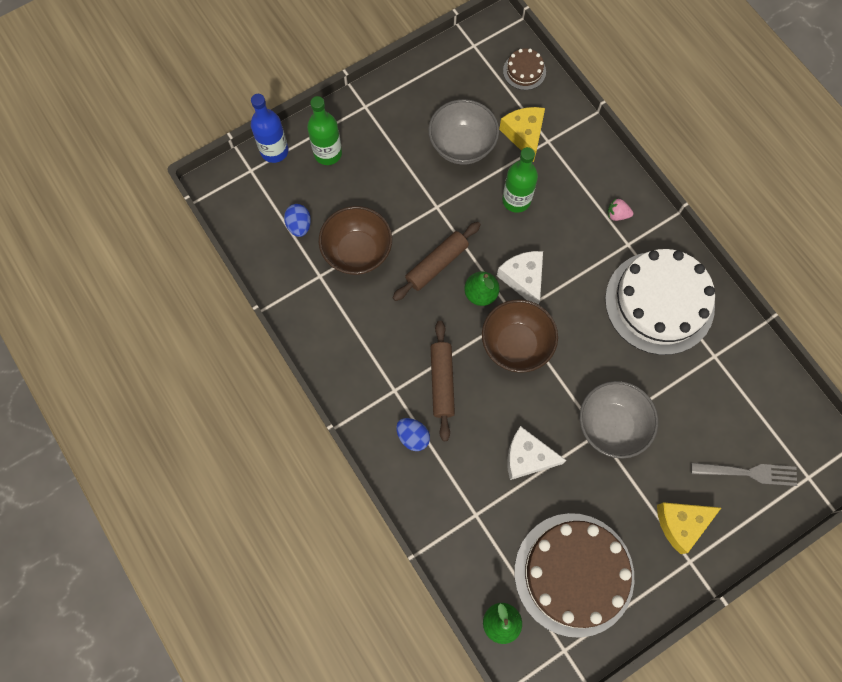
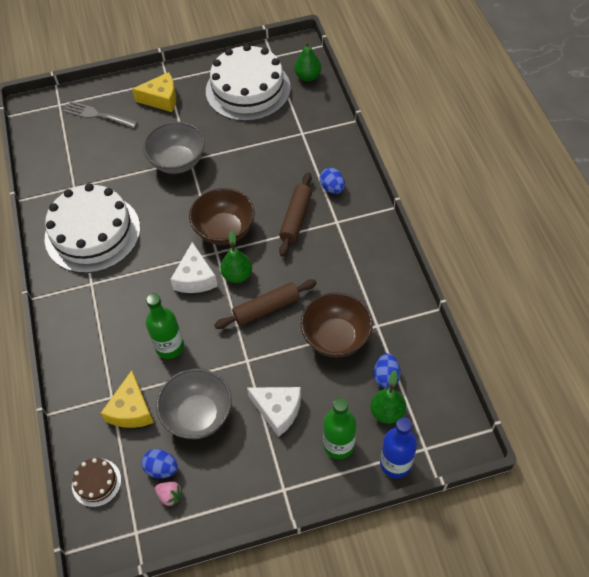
camera: 160 degrees left, 15 degrees down
white cheese [507,426,567,480] -> white cheese moved to [247,387,301,437]
brown cake [515,513,634,638] -> white cake [206,44,291,121]
pink strawberry [608,199,633,221] -> pink strawberry moved to [155,482,182,506]
none -> blue egg [141,449,178,478]
none -> green pear [370,370,406,424]

